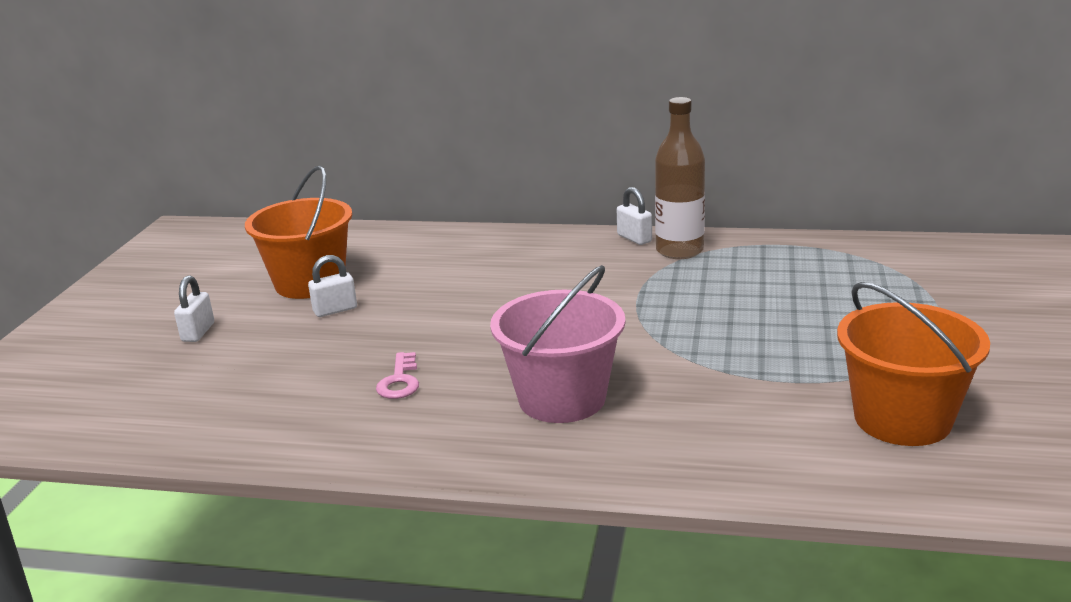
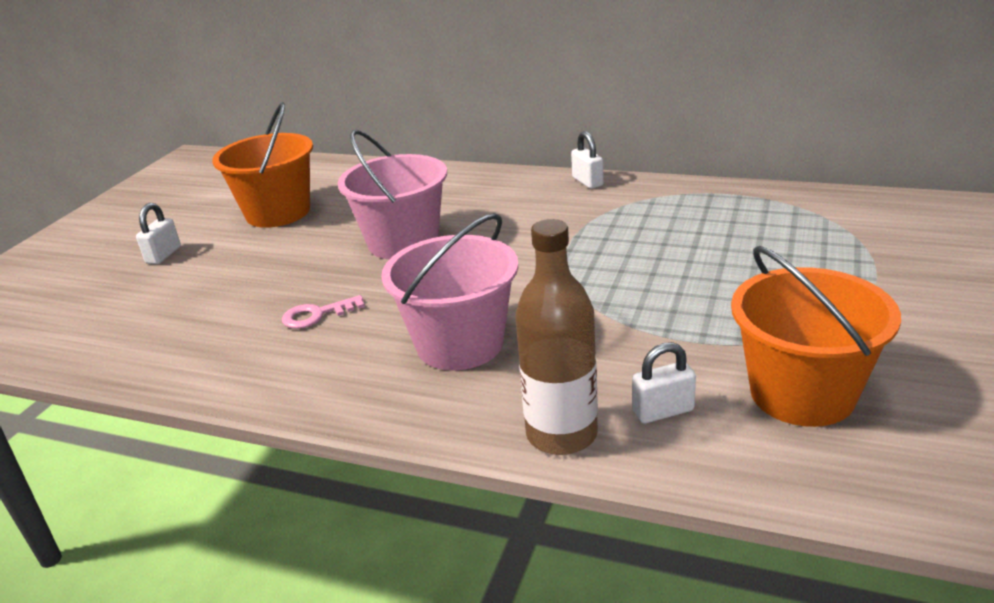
camera: 10 degrees right, 5 degrees up
white padlock [308,255,357,317] -> white padlock moved to [632,342,696,423]
pink key [376,352,419,399] -> pink key turned 60 degrees clockwise [282,295,365,329]
brown bottle [655,97,705,259] -> brown bottle moved to [515,219,598,455]
none -> pink bucket [338,130,447,259]

